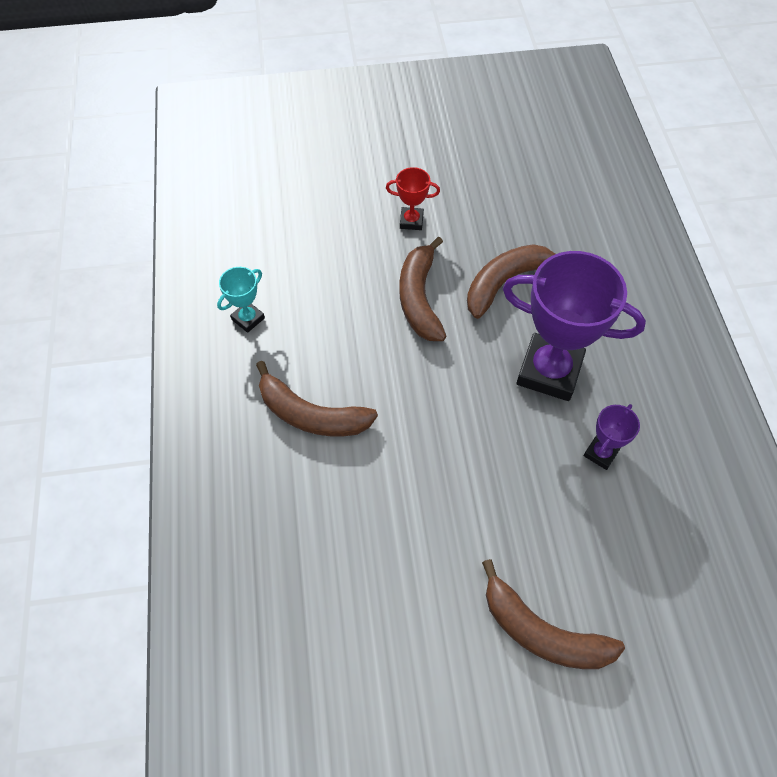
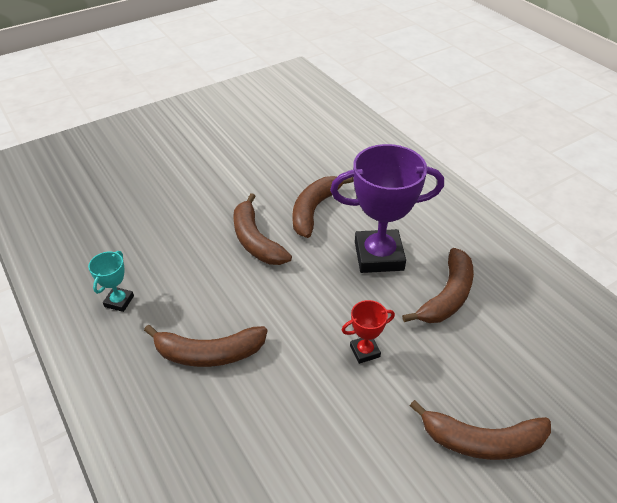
camera: 25 degrees left, 15 degrees down
red trophy [386,167,440,230] -> red trophy moved to [342,300,395,364]
purple trophy [583,404,640,470] -> brown banana [402,248,474,323]

